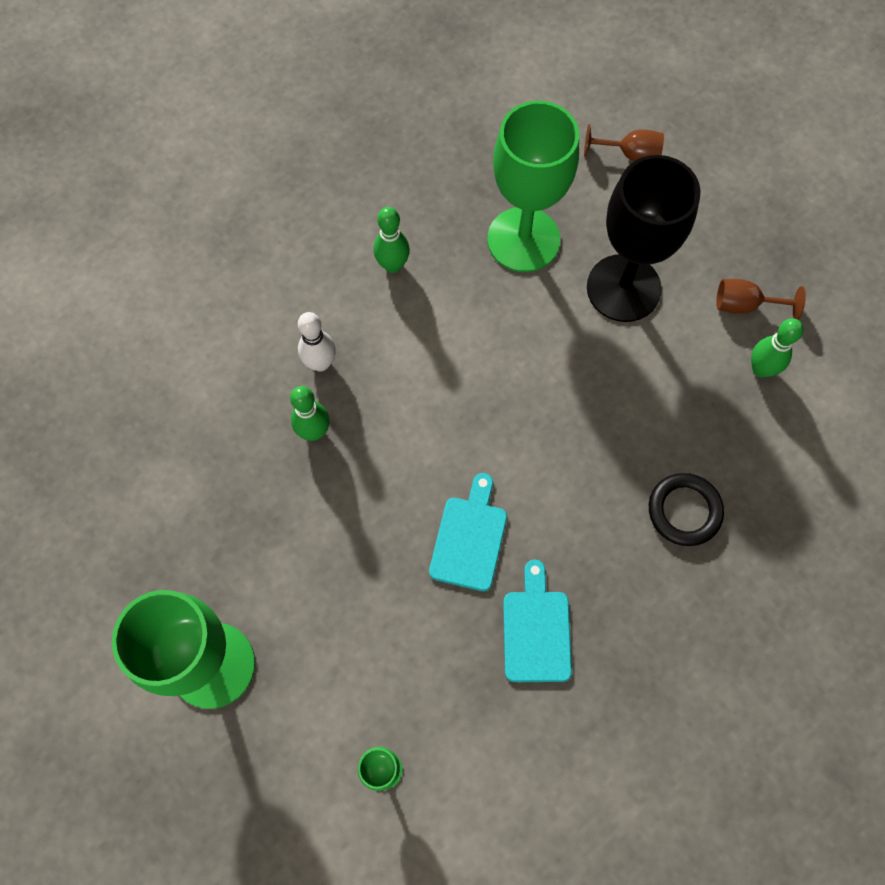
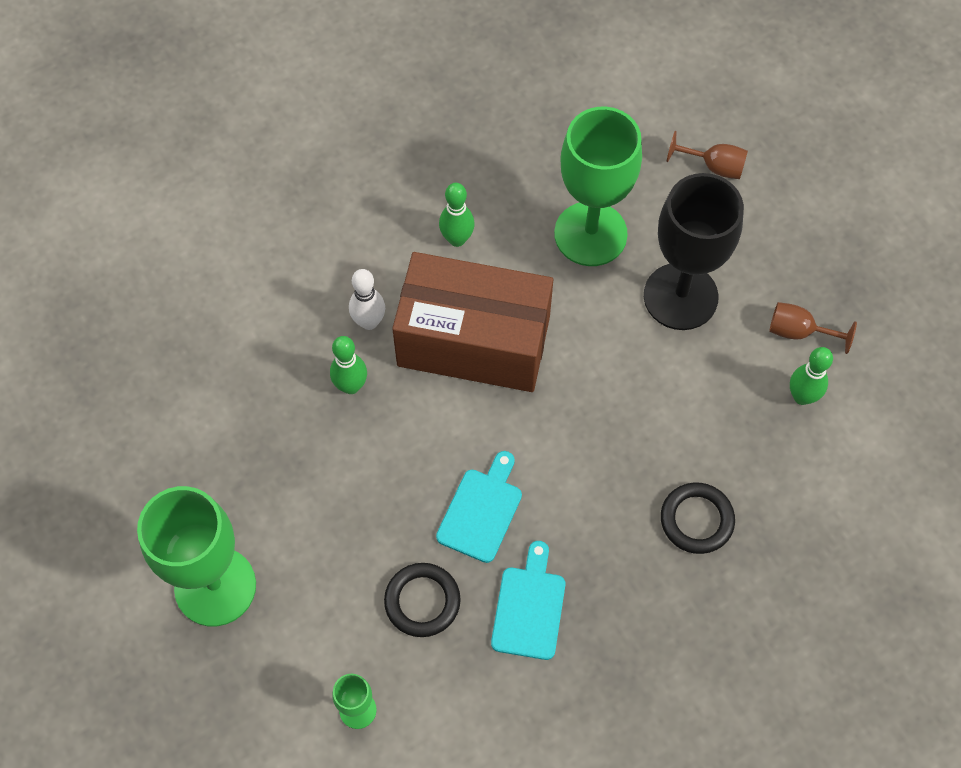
camera: 10 degrees right, 5 degrees down
none -> black ring [384,563,461,637]
none -> brown box [392,252,553,392]

